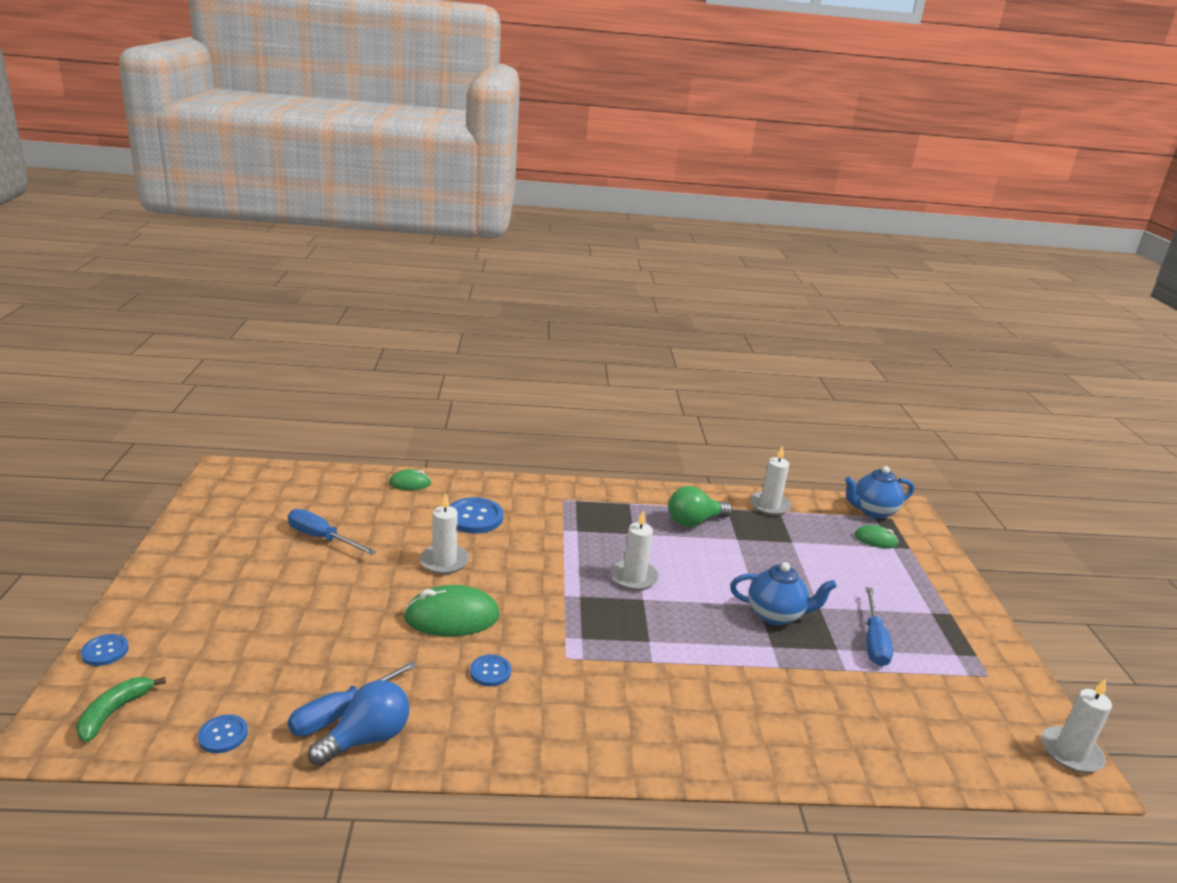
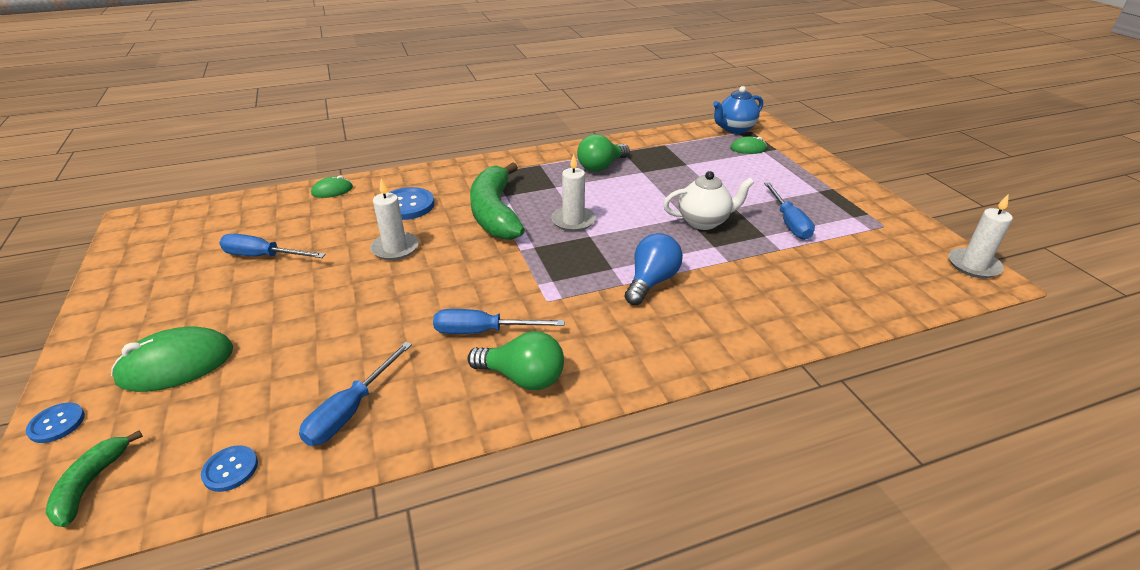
camera: 15 degrees left, 10 degrees up
blue light bulb [308,680,410,766] -> blue light bulb moved to [624,233,683,305]
green mouse [404,585,500,636] -> green mouse moved to [111,326,233,392]
blue button [470,655,511,686] -> blue screwdriver [433,309,565,334]
blue teapot [730,562,837,626] -> white teapot [663,171,754,230]
white candle [750,445,791,516] -> none
none -> green light bulb [468,331,564,390]
none -> green banana [470,162,525,240]

